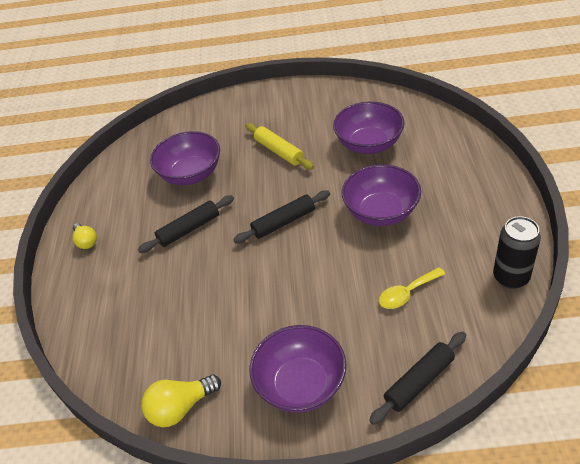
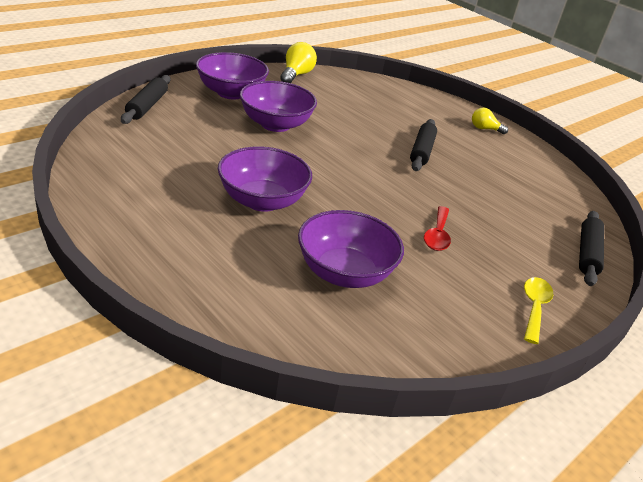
camera: 130 degrees right, 10 degrees down
purple bowl [150,131,220,185] -> purple bowl moved to [240,81,317,132]
black rolling pin [233,190,330,243] -> black rolling pin moved to [579,211,604,286]
yellow rolling pin [246,123,314,170] -> red spoon [424,206,451,251]
yellow spoon [379,267,445,309] -> yellow spoon moved to [524,277,553,344]
black can [493,216,541,289] -> none

